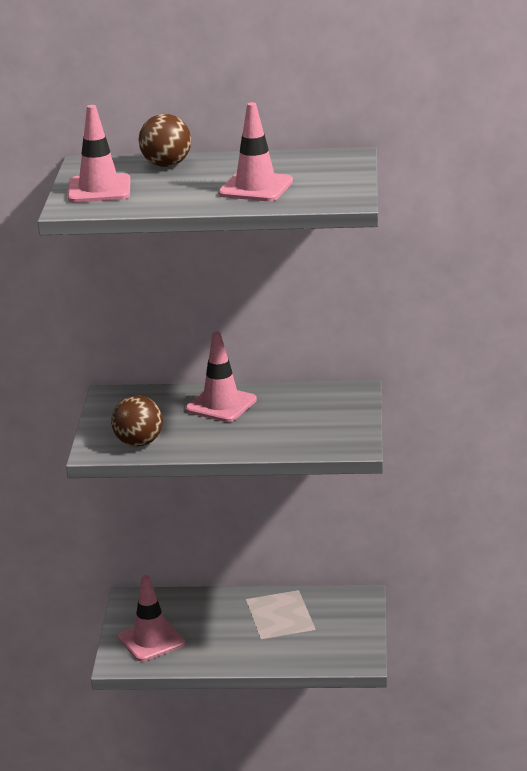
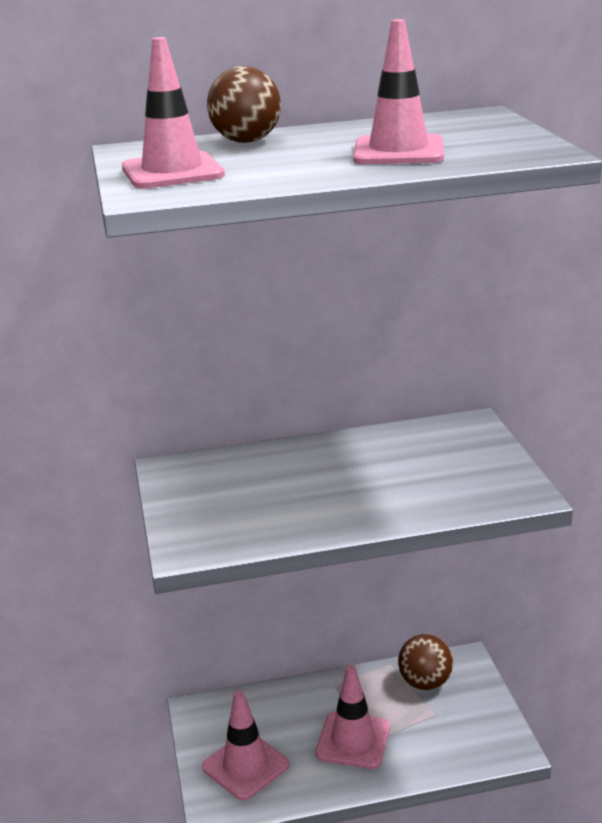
camera: 15 degrees left, 0 degrees up
brown ball [111,395,163,447] -> brown ball moved to [398,634,453,690]
pink traffic cone [186,332,257,422] -> pink traffic cone moved to [315,665,390,769]

